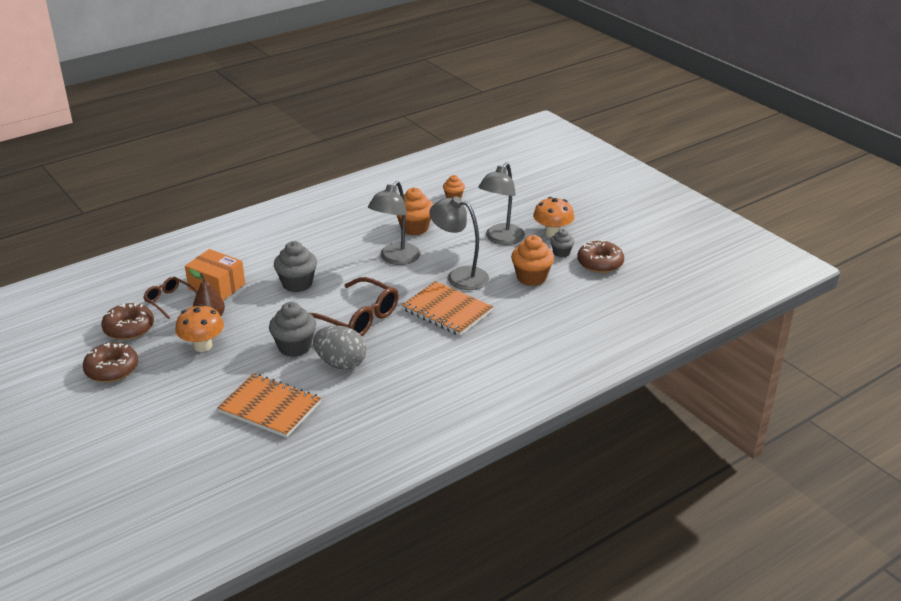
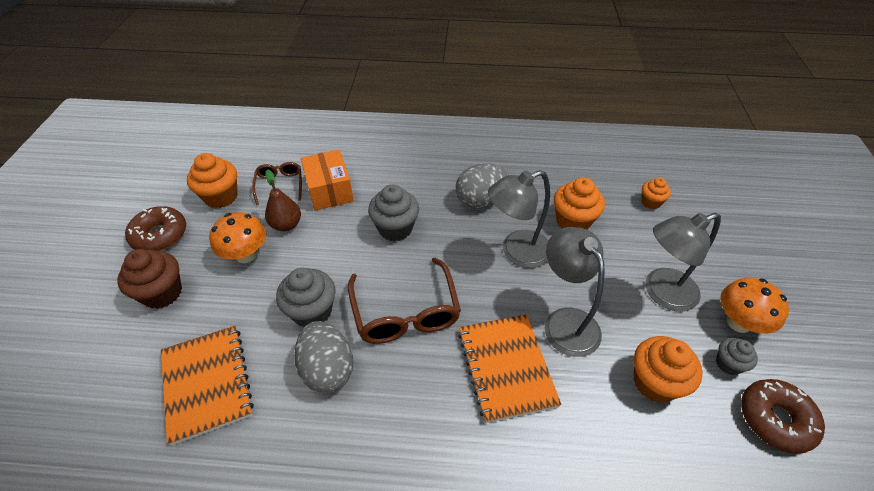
camera: 40 degrees right, 15 degrees up
brown donut [101,303,154,340] -> orange cupcake [187,153,238,208]
none -> brown cupcake [117,249,182,309]
none -> grey egg [456,163,509,208]

